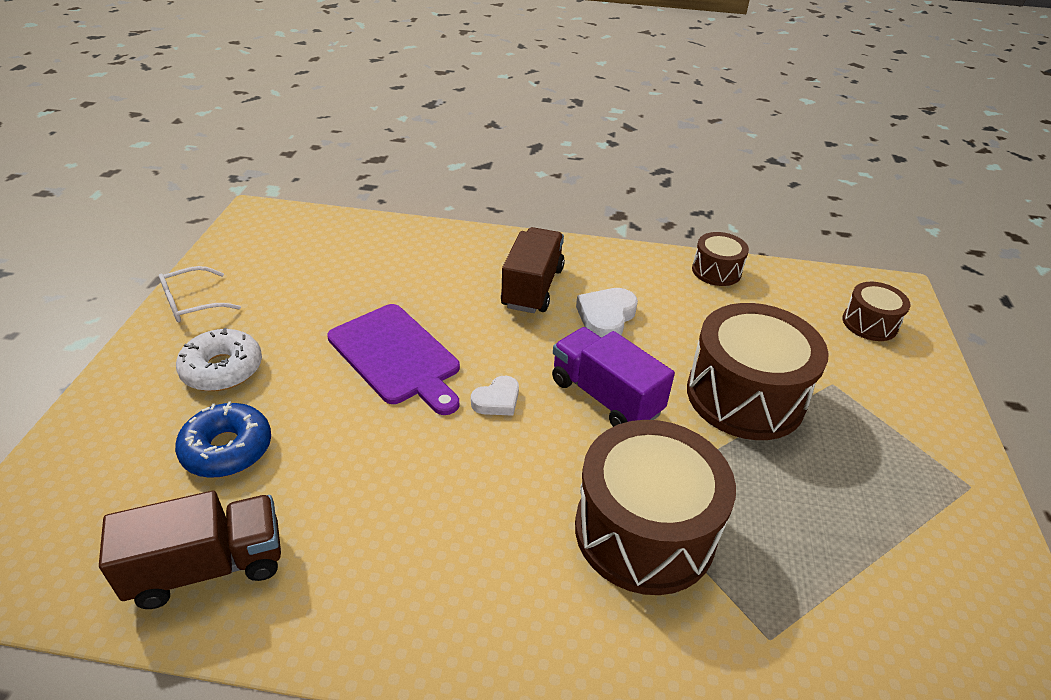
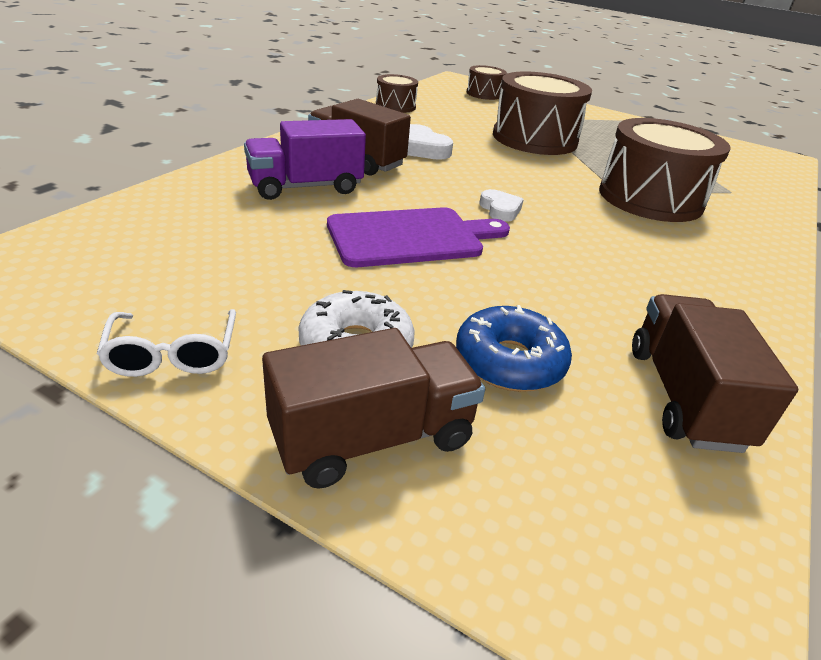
camera: 70 degrees left, 5 degrees down
purple truck [552,327,675,427] -> purple truck moved to [244,119,366,200]
none -> brown truck [262,328,485,489]

